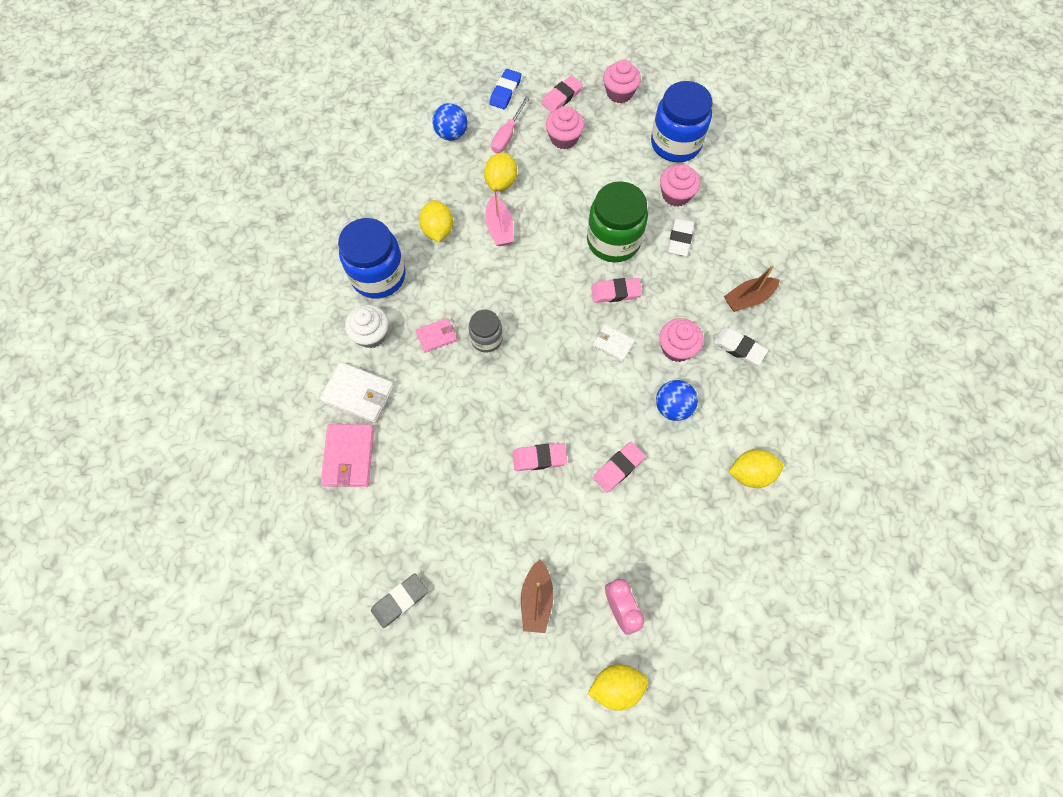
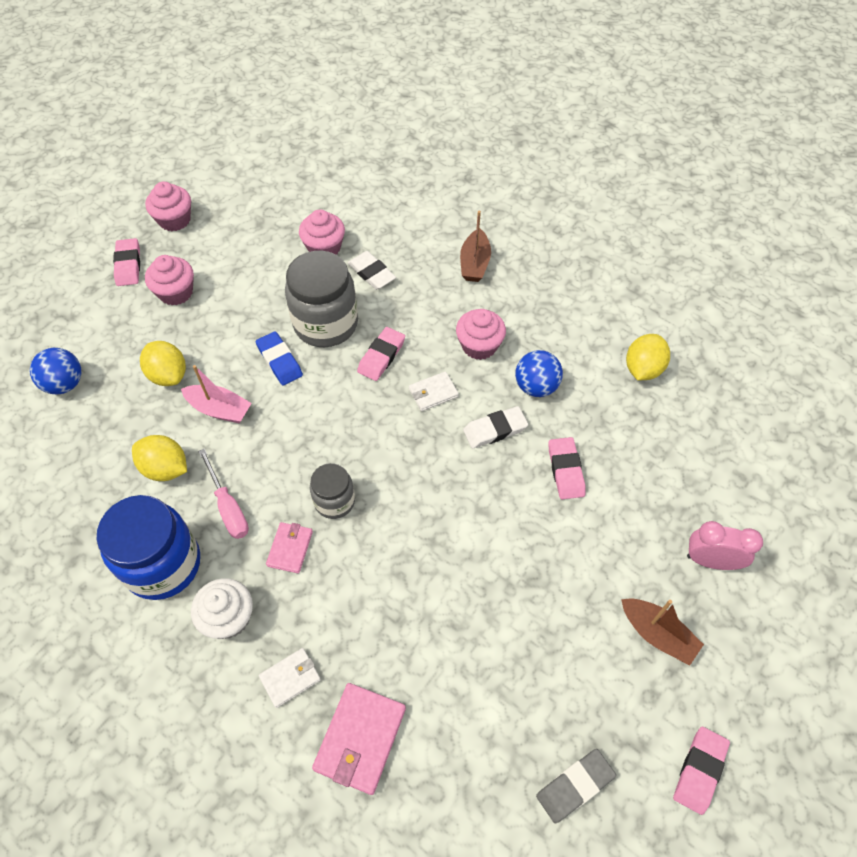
camera: 55 degrees left, 10 degrees down
white wallet [320,362,394,423] -> white wallet [258,648,321,708], size x0.60
pink wallet [321,424,374,487] -> pink wallet turned 75 degrees clockwise [312,683,406,795]
grey eraser [371,574,428,628] -> grey eraser turned 60 degrees clockwise [536,749,616,823]
blue eraser [489,69,521,109] -> blue eraser moved to [256,331,303,385]
pink screwdriver [491,96,530,153] -> pink screwdriver moved to [198,449,249,539]
pink eraser [513,443,567,471] -> pink eraser moved to [673,727,730,815]
green jar [587,181,648,262] -> grey jar [285,251,358,347]
yellow lemon [588,664,648,711] -> none
blue jar [651,81,713,162] -> none
white eraser [713,328,768,365] -> white eraser moved to [463,406,528,448]

